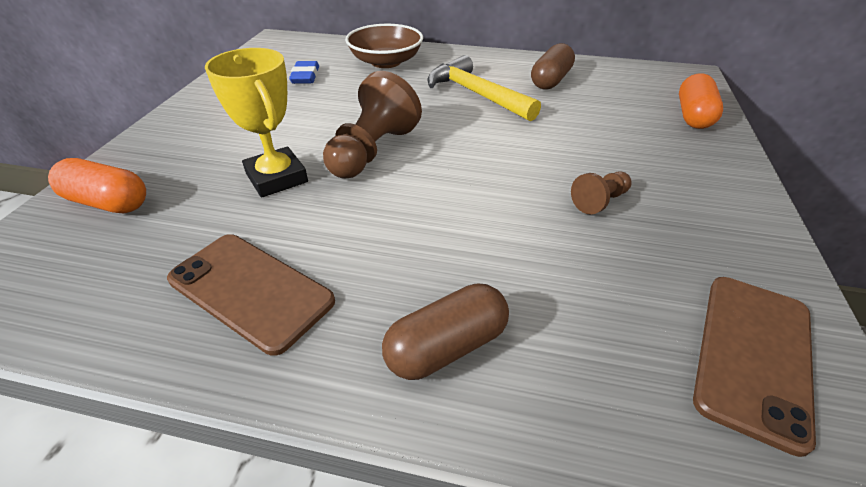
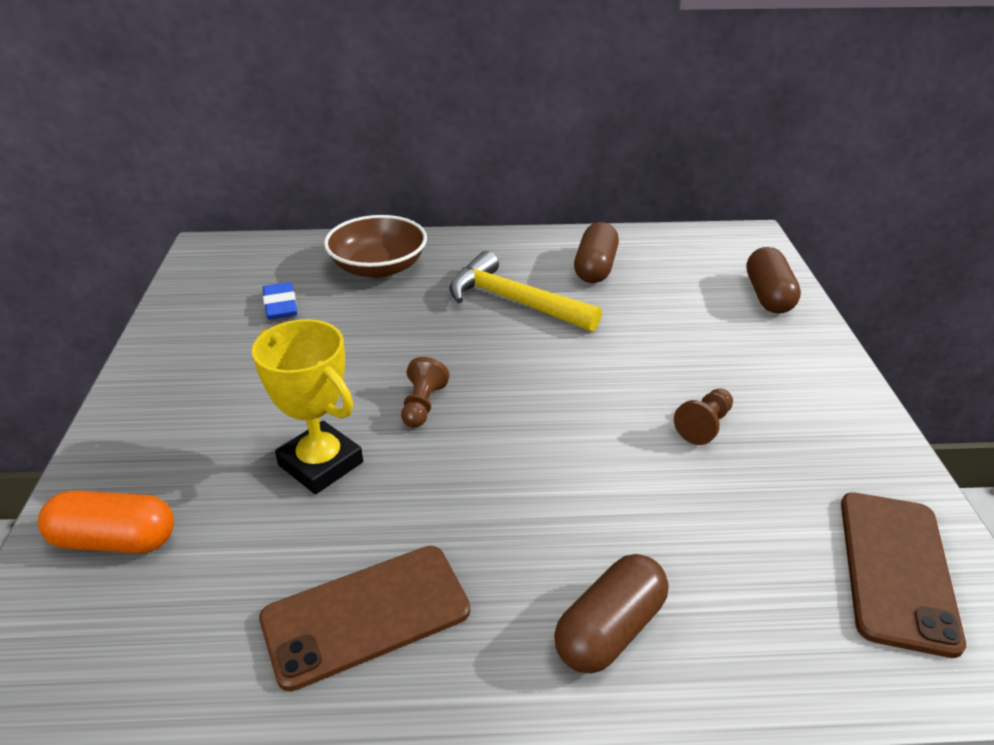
camera: 15 degrees left, 5 degrees down
brown phone [167,234,335,356] -> brown phone turned 45 degrees counterclockwise [259,546,470,691]
brown pawn [323,71,422,179] -> brown pawn [401,357,449,428], size x0.51
orange capsule [679,73,723,129] -> brown capsule [746,247,801,314]

